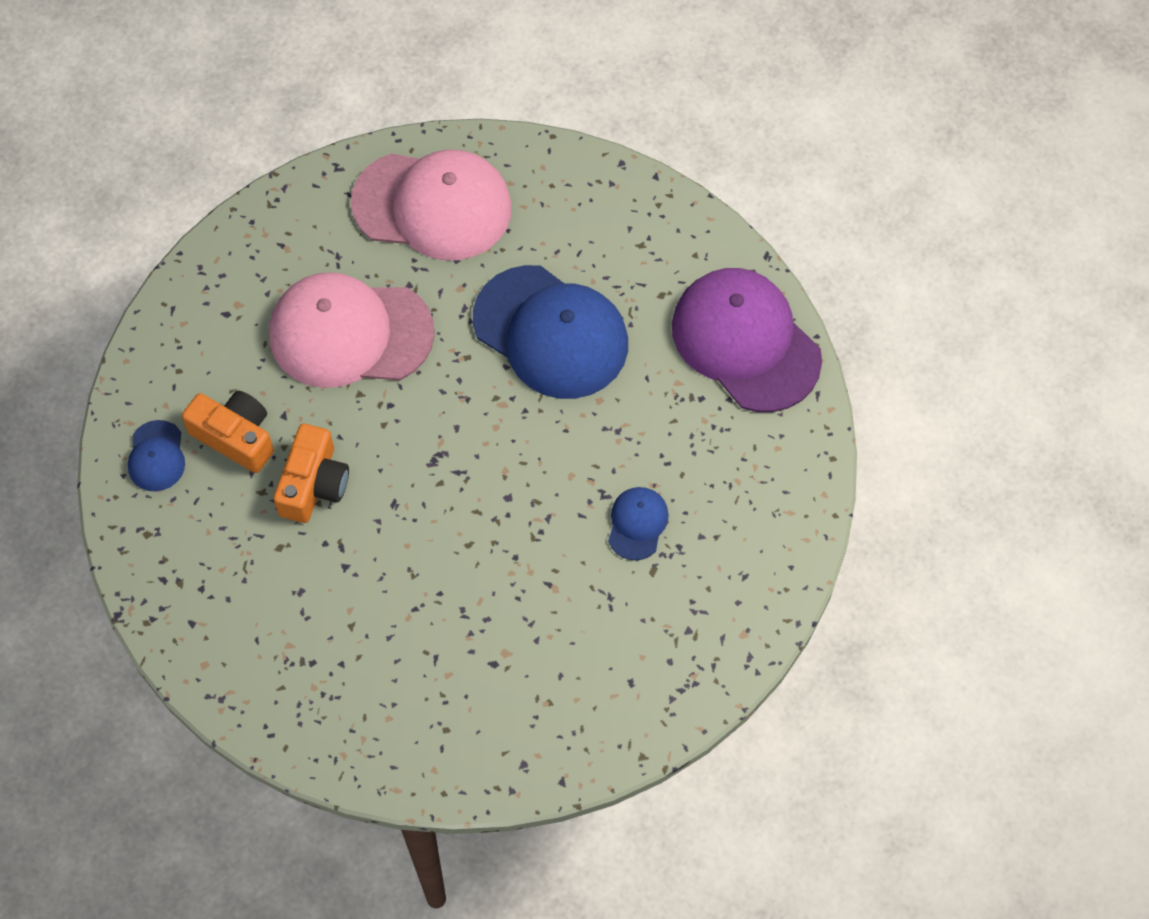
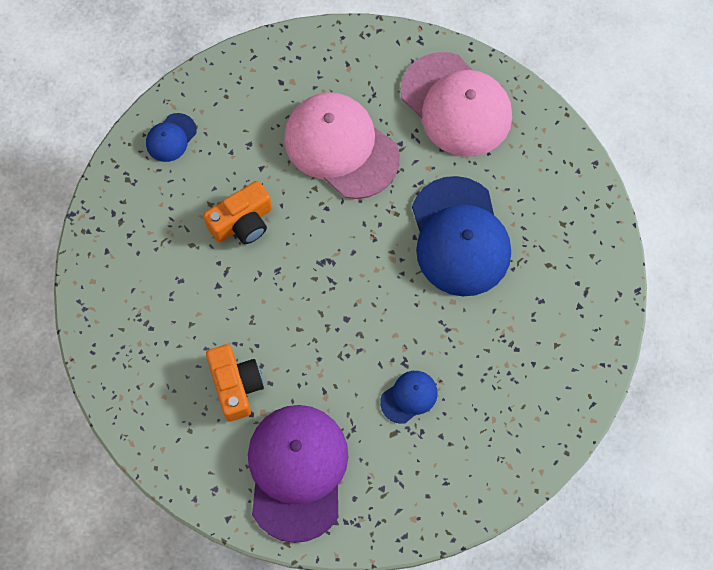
camera: 40 degrees right, 5 degrees up
orange camera [182,391,274,473] -> orange camera moved to [206,344,264,422]
purple cap [672,268,822,412] -> purple cap moved to [248,405,348,543]

